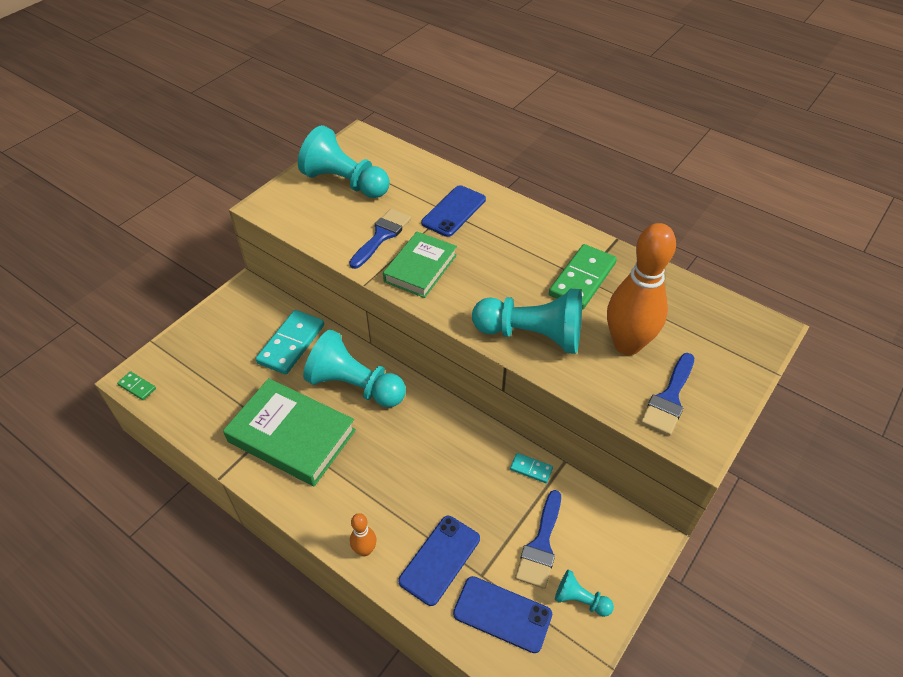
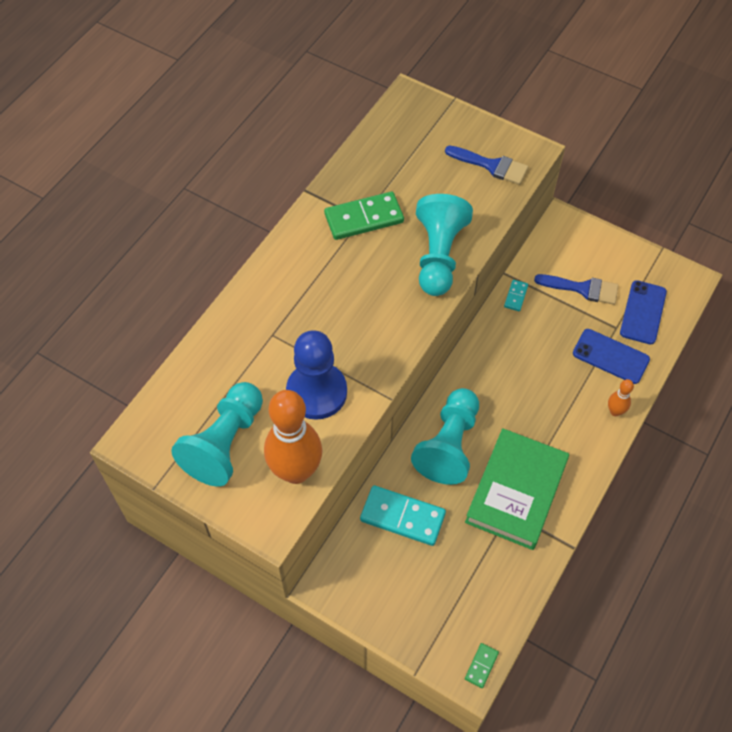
camera: 95 degrees left, 10 degrees up
blue brush [349,209,411,269] -> blue pawn [286,330,347,420]
green book [383,232,457,298] -> none
blue phone [421,185,486,237] -> none
green domino [549,244,617,310] -> green domino turned 45 degrees counterclockwise [324,192,404,240]
turquoise pawn [555,570,614,617] -> none
orange bowling pin [607,223,676,355] -> orange bowling pin moved to [264,390,322,484]

